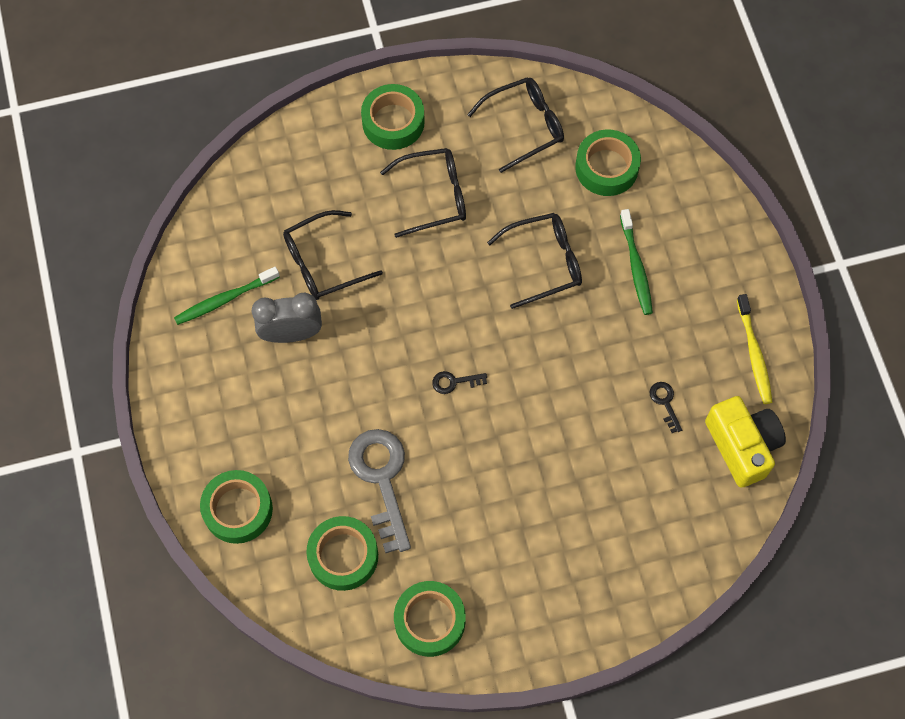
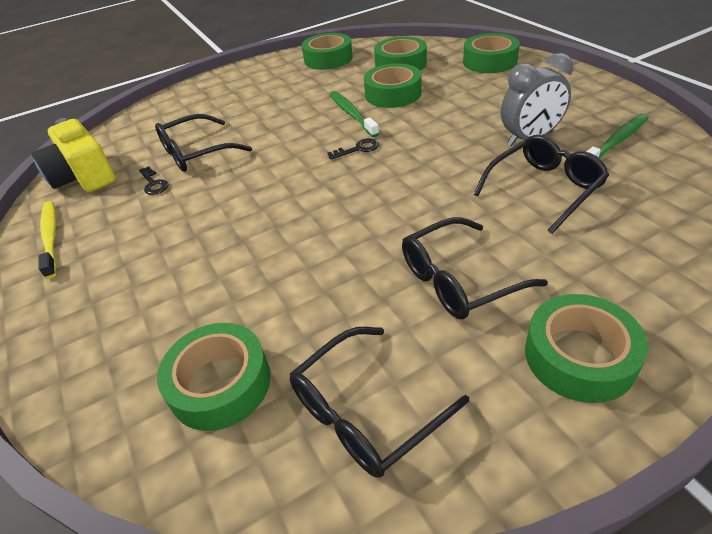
camera: 170 degrees right, 25 degrees down
grey key [348,429,411,553] -> green tape [364,63,422,108]
black glasses [487,213,582,309] -> black glasses moved to [155,114,252,172]
green toothbrush [620,209,653,315] -> green toothbrush moved to [330,91,379,137]

